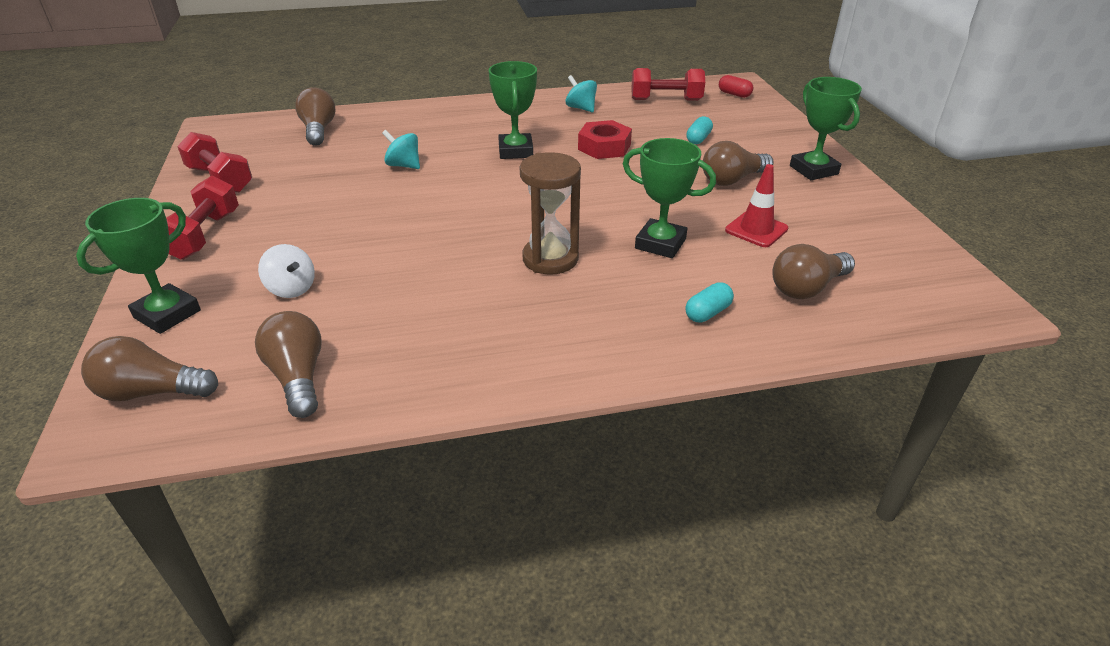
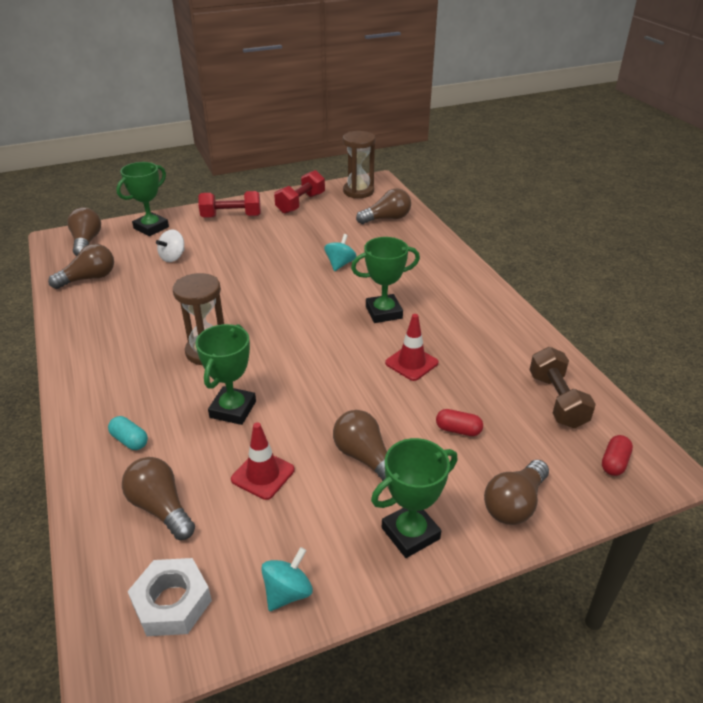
camera: 80 degrees right, 0 degrees up
green trophy [76,198,201,334] -> green trophy turned 75 degrees counterclockwise [116,162,169,236]
turquoise spinning top [565,75,597,112] -> turquoise spinning top moved to [261,547,313,611]
red nut [578,120,632,159] -> red traffic cone [385,314,439,381]
red dumbbell [632,68,705,101] -> brown dumbbell [530,347,596,429]
turquoise capsule [686,116,713,144] -> red capsule [436,409,483,436]
none -> white nut [128,558,212,636]
none -> brown hourglass [343,131,375,198]
none -> brown light bulb [484,460,549,525]

